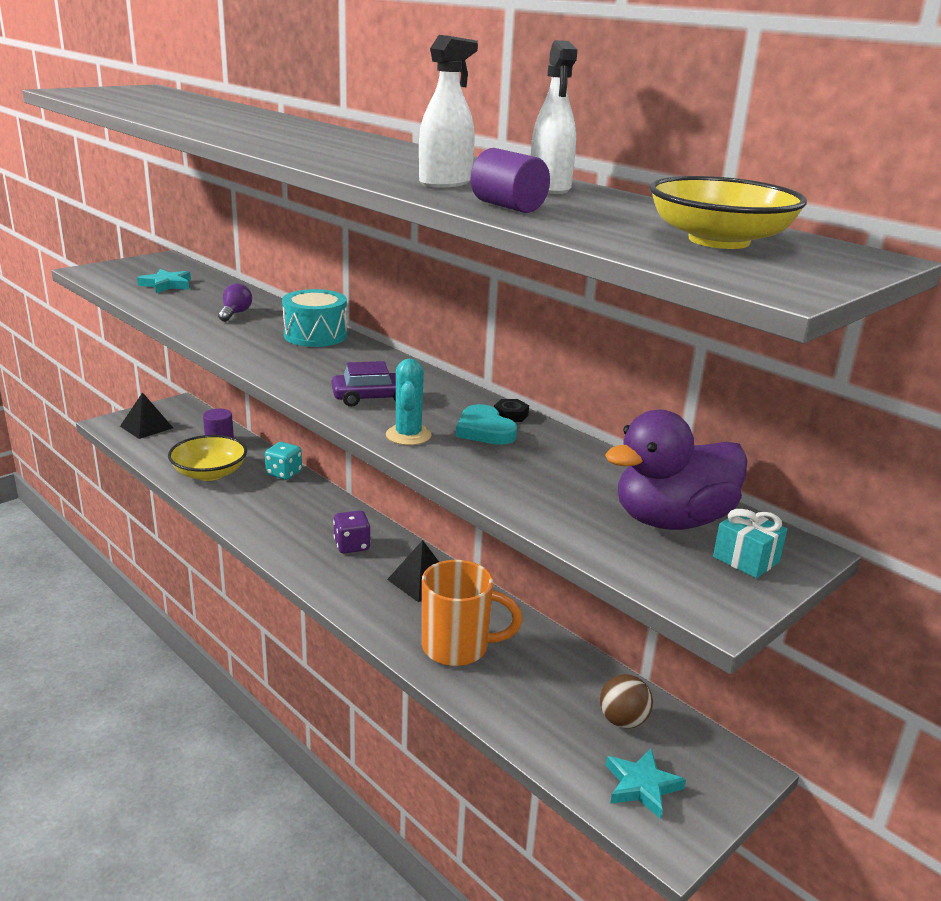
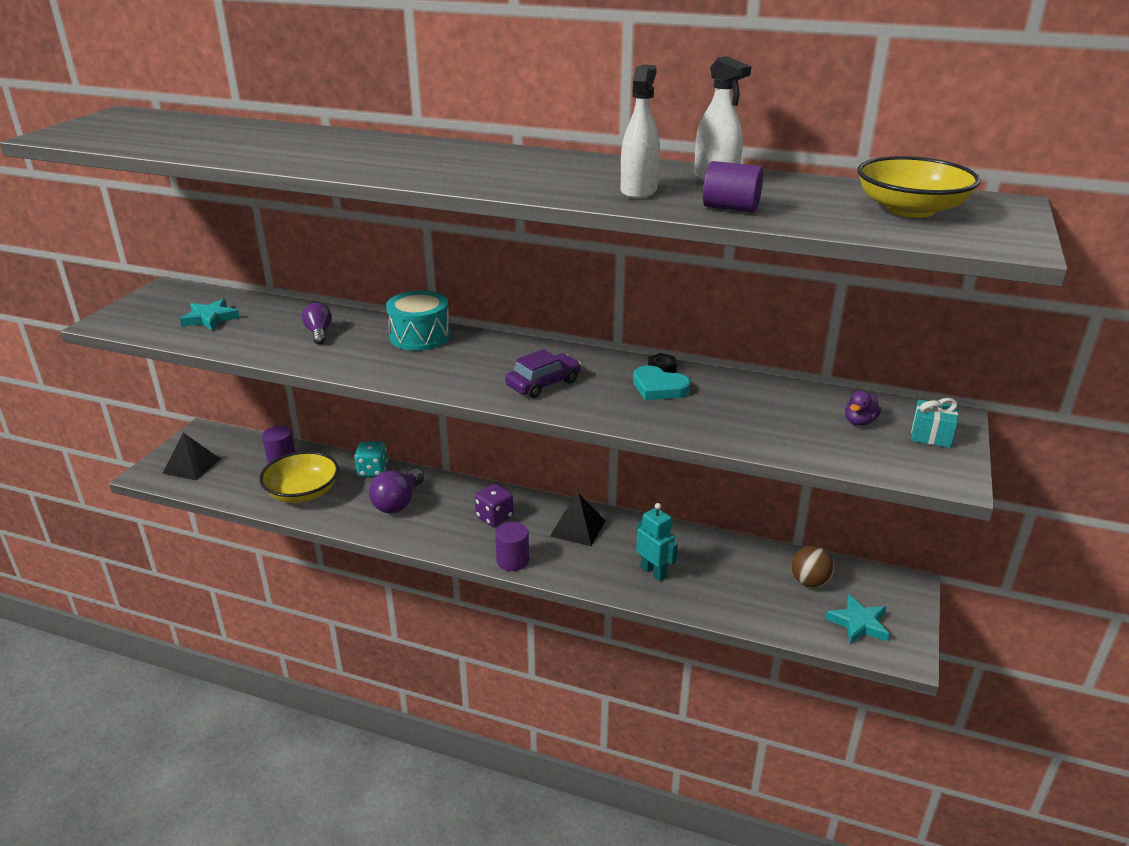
camera: 25 degrees left, 5 degrees up
turquoise cactus [386,359,431,445] -> none
orange mug [422,560,523,666] -> turquoise robot [636,503,678,581]
purple duck [605,410,747,530] -> purple duck [845,391,881,426], size x0.41
none -> purple light bulb [369,468,424,513]
none -> purple cylinder [495,522,529,571]

